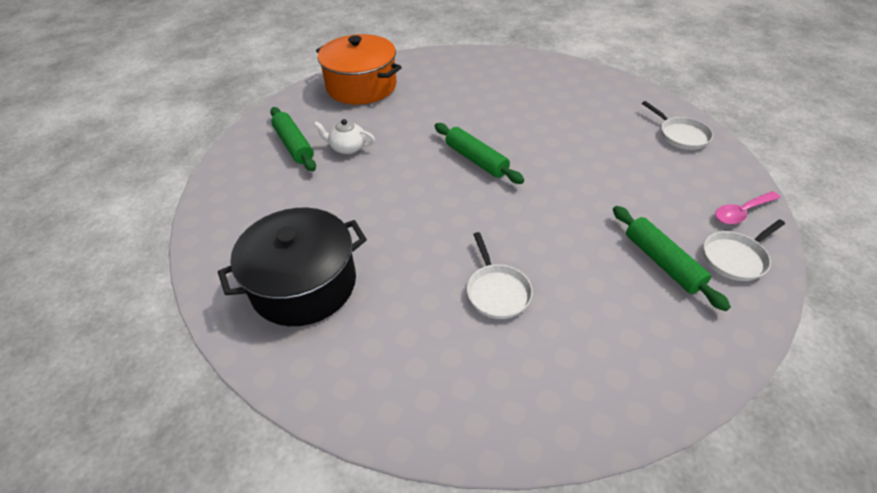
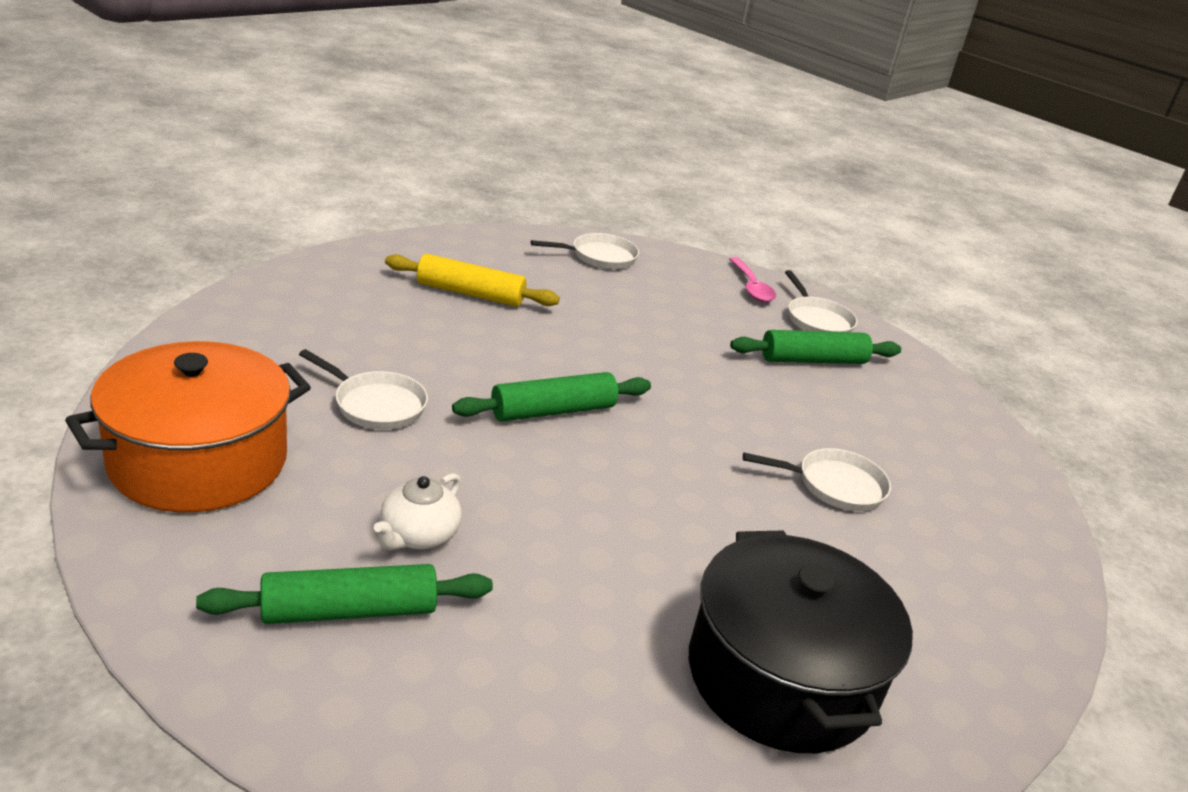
camera: 80 degrees left, 15 degrees down
none -> white pan [299,349,428,429]
none -> yellow rolling pin [385,254,560,307]

